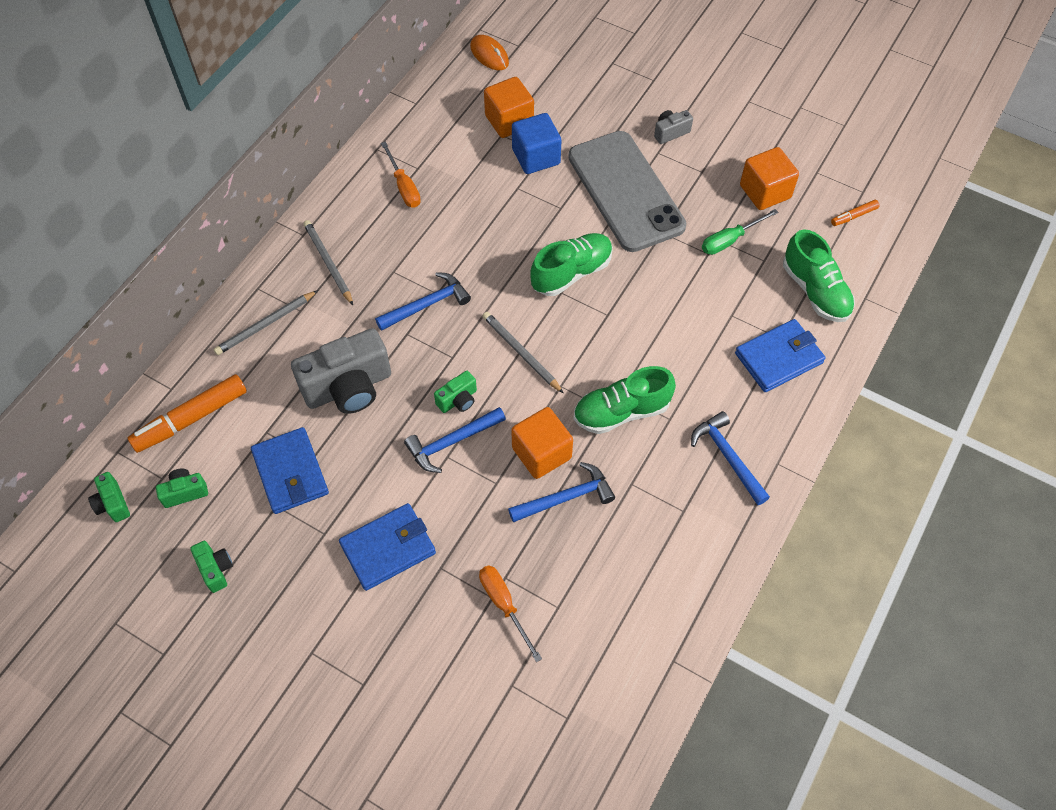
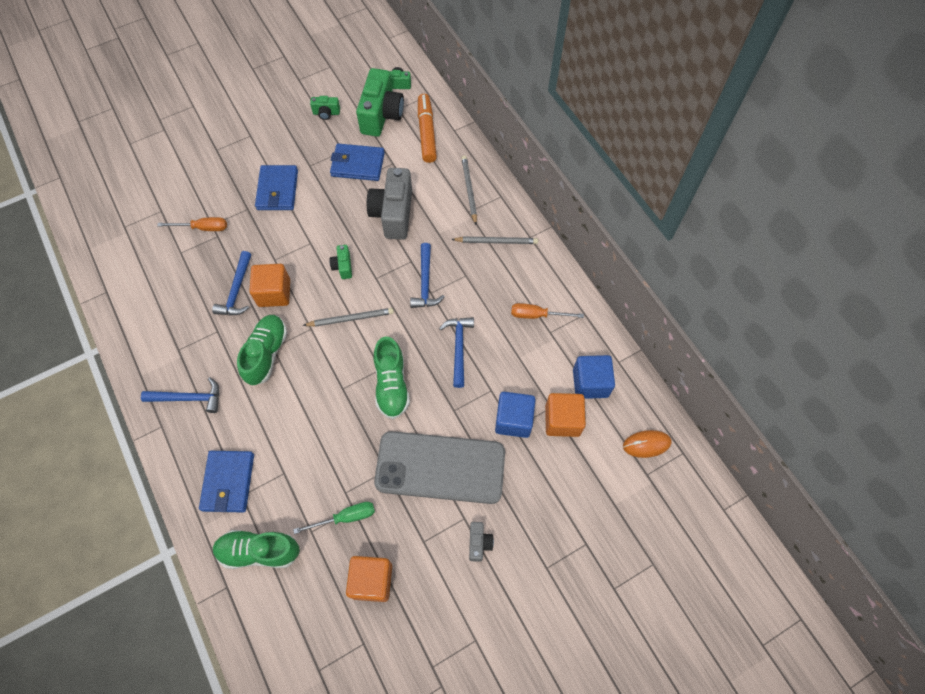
camera: 120 degrees right, 5 degrees up
green camera [156,468,208,508] -> green camera [356,68,404,137], size x2.13
blue hammer [404,407,506,473] -> blue hammer moved to [439,317,474,388]
green screwdriver [702,209,779,255] -> green screwdriver turned 75 degrees clockwise [293,502,375,534]
orange marker [831,200,880,226] -> none
none -> blue cube [573,355,615,399]

